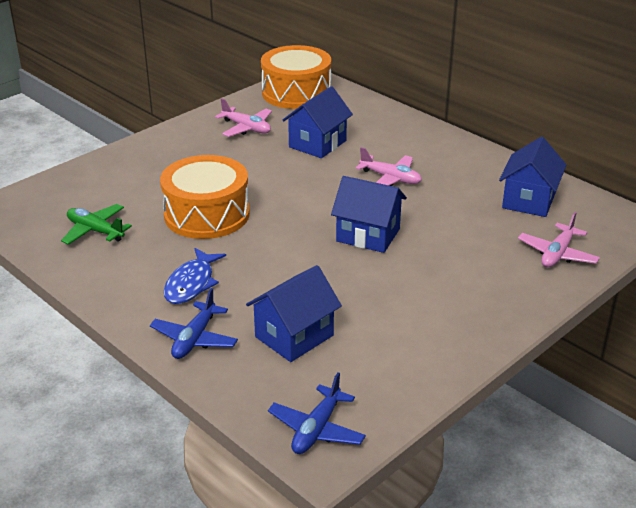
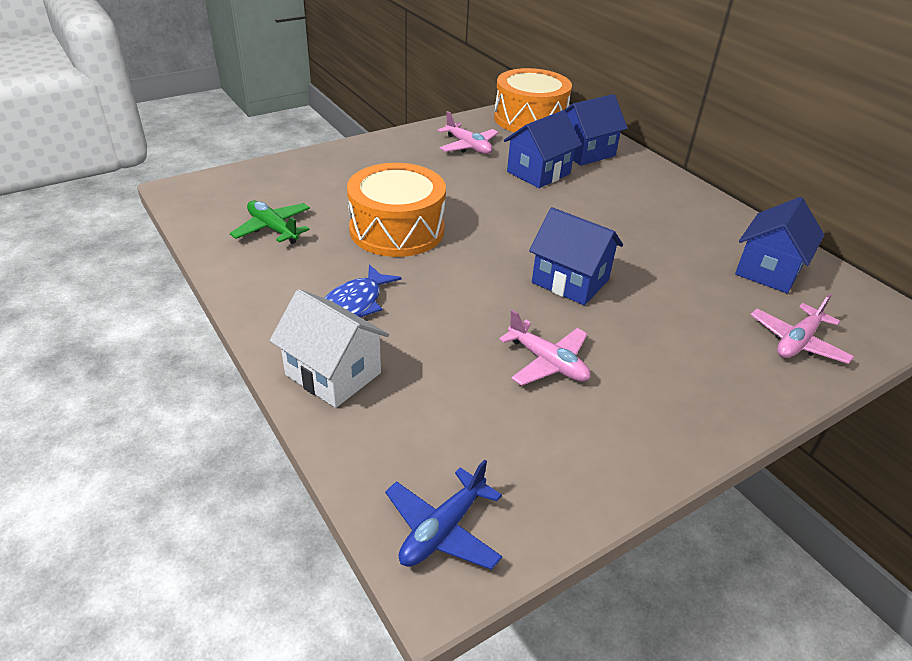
camera: 10 degrees right, 5 degrees up
blue plane [150,288,238,359] -> white house [269,289,389,408]
blue house [246,265,342,362] -> blue house moved to [564,94,628,166]
pink plane [356,147,422,186] -> pink plane moved to [499,310,591,386]

